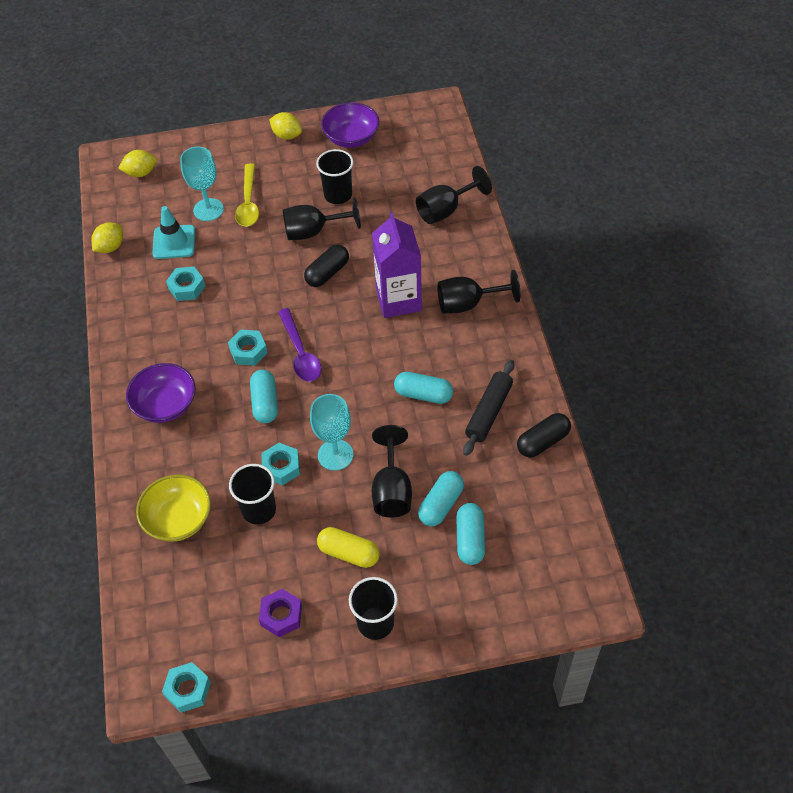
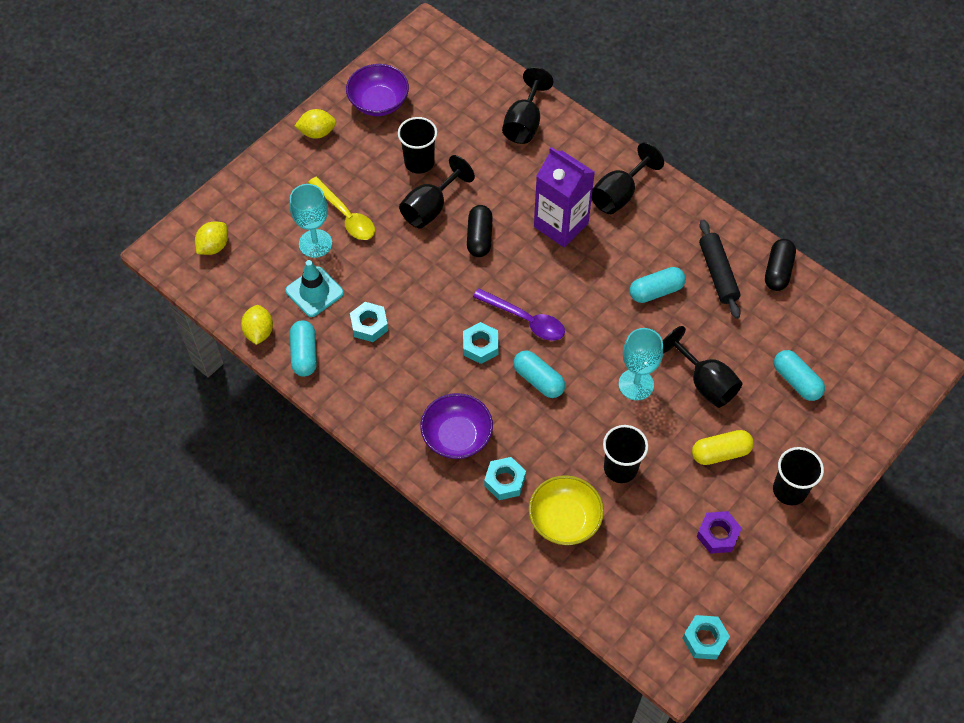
camera: 40 degrees left, 5 degrees up
turquoise nut [261,443,300,486] -> turquoise nut moved to [484,457,526,500]
turquoise capsule [418,471,464,526] -> turquoise capsule moved to [290,320,317,377]

